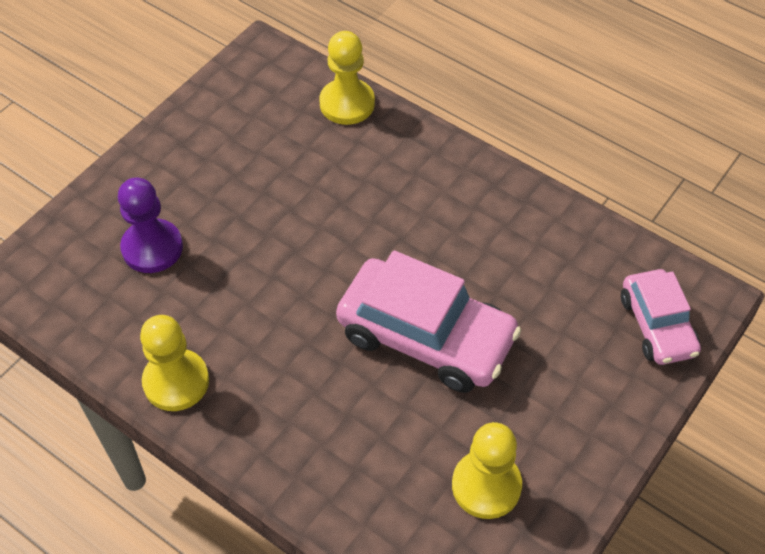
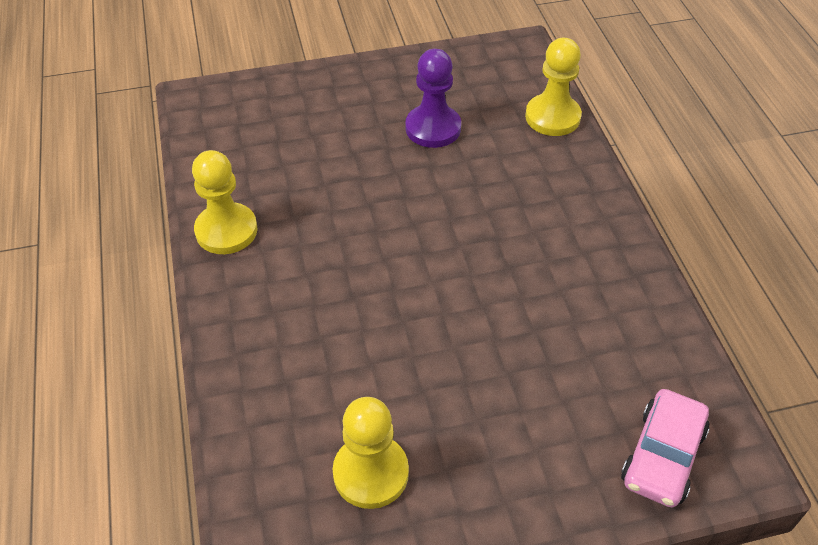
camera: 40 degrees right, 5 degrees down
purple pawn [118,178,183,273] -> purple pawn moved to [406,49,461,148]
pink car [336,250,521,393] -> none

